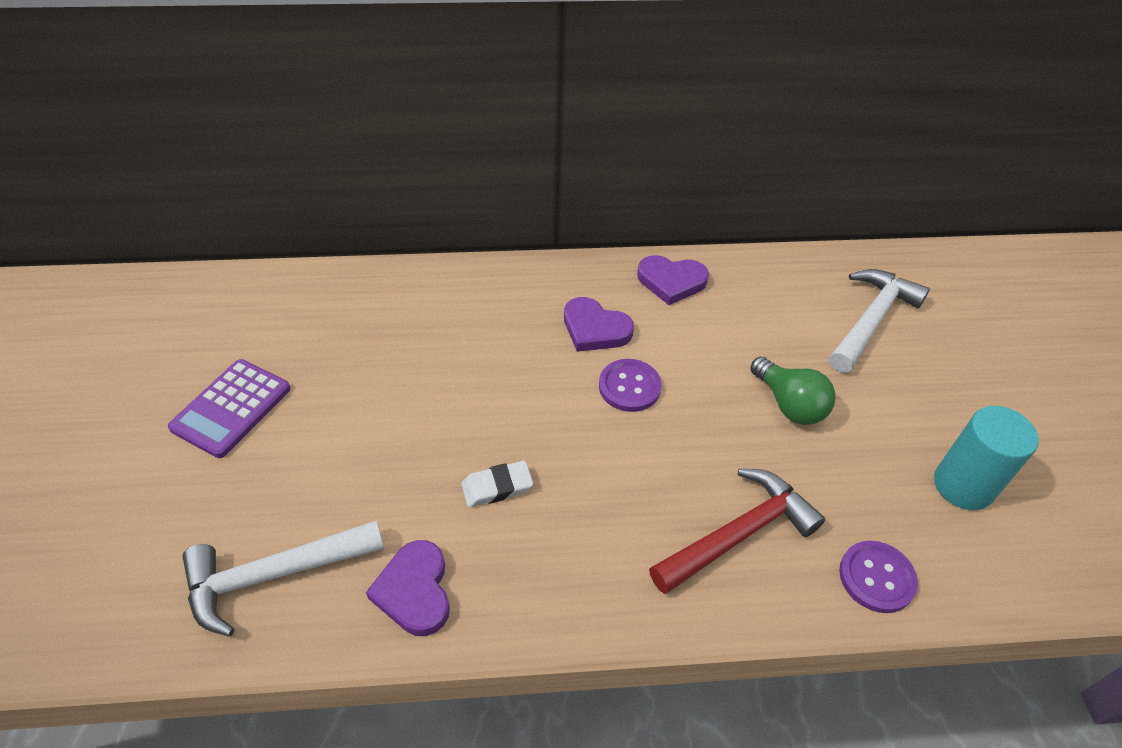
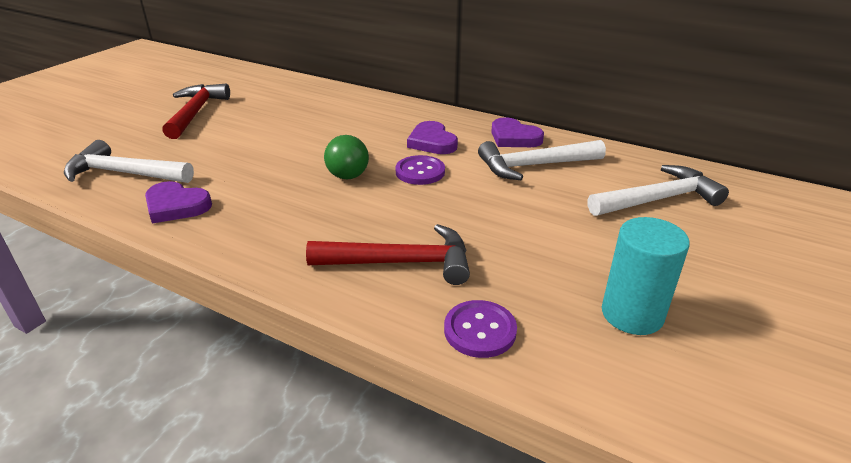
camera: 35 degrees right, 15 degrees down
purple calculator [168,359,291,458] -> red hammer [162,84,230,139]
purple heart [366,540,450,636] -> purple heart turned 90 degrees counterclockwise [145,181,212,223]
white eraser [461,461,533,507] -> none
green light bulb [750,356,836,425] -> green light bulb moved to [324,135,369,179]
none -> white hammer [478,140,606,180]

